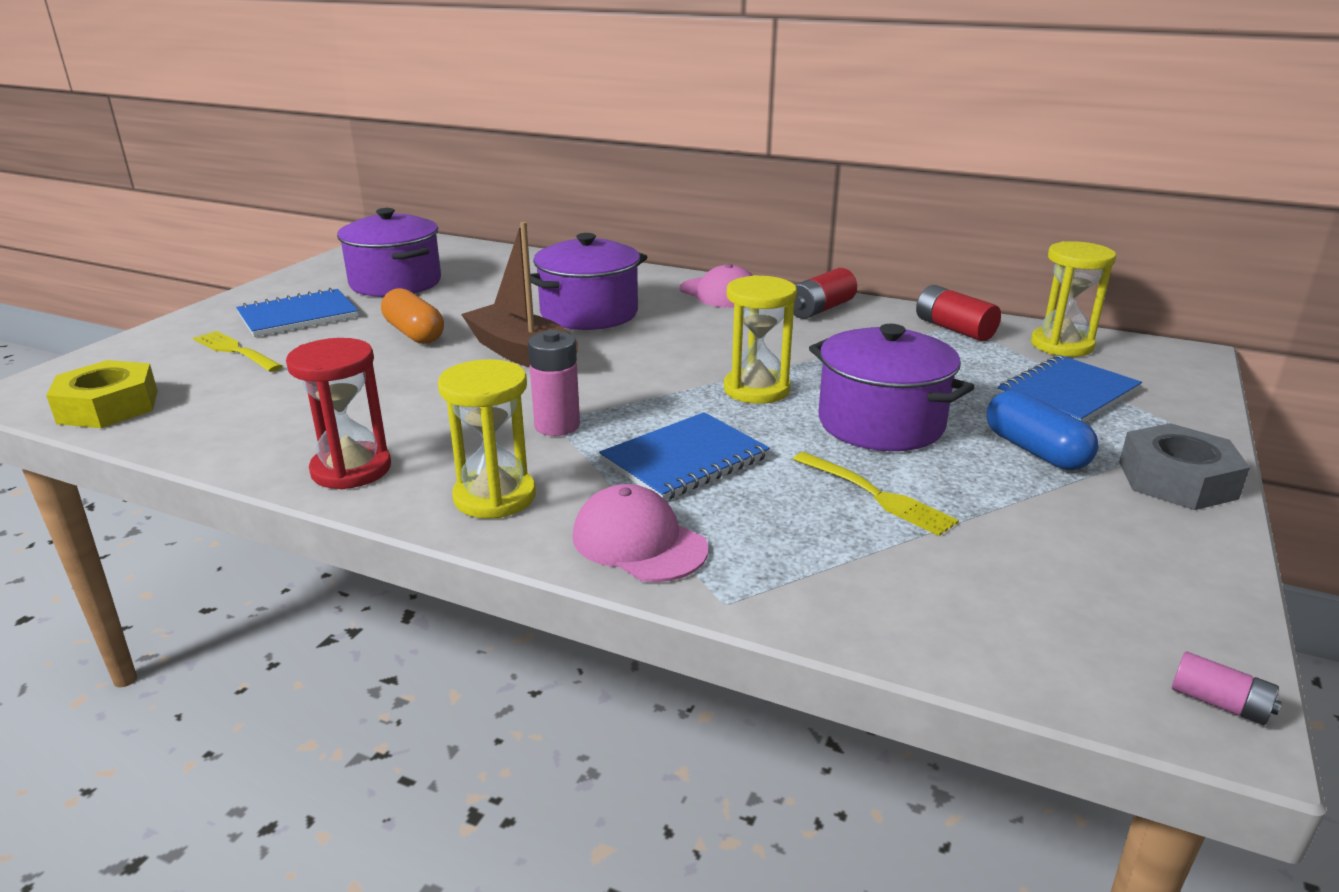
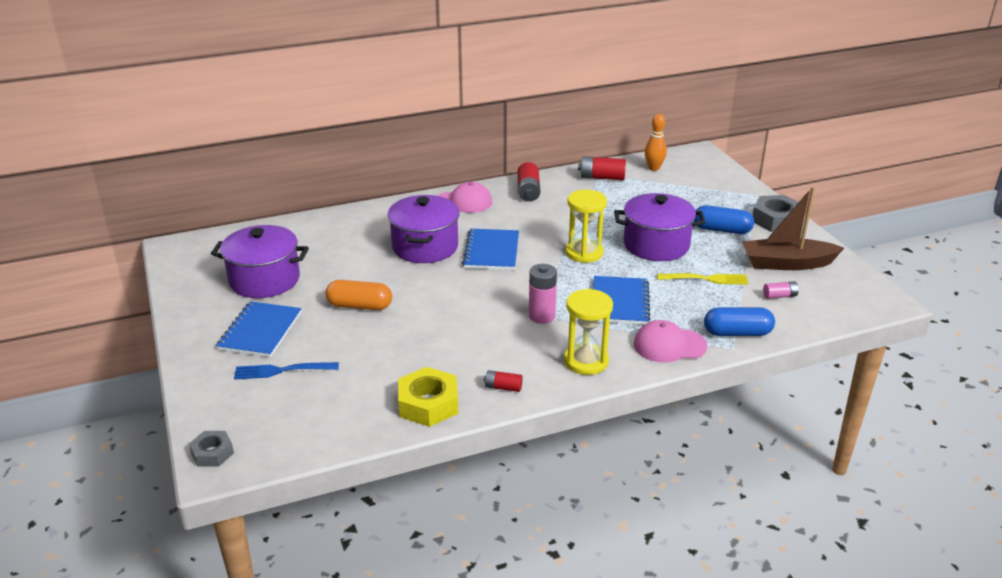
camera: 45 degrees left, 5 degrees up
yellow nut [46,360,158,428] -> yellow nut moved to [398,367,458,427]
yellow fork [193,331,283,372] -> blue fork [234,362,339,380]
red hourglass [286,338,391,490] -> red battery [484,370,523,392]
brown boat [461,222,578,368] -> brown boat moved to [742,186,844,270]
blue notebook [997,355,1142,422] -> blue notebook moved to [462,229,519,270]
yellow hourglass [1031,241,1116,357] -> orange bowling pin [645,114,667,171]
pink battery [1172,651,1282,725] -> pink battery moved to [763,281,799,299]
none -> grey nut [189,431,234,467]
none -> blue capsule [704,307,775,336]

